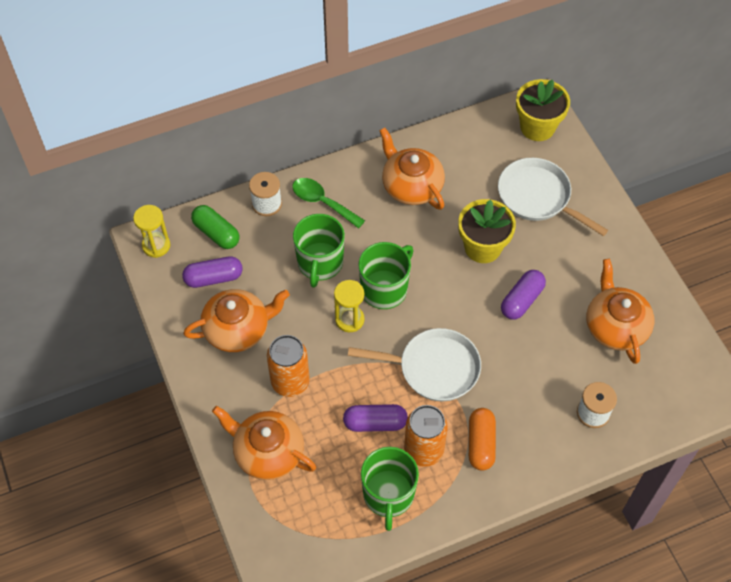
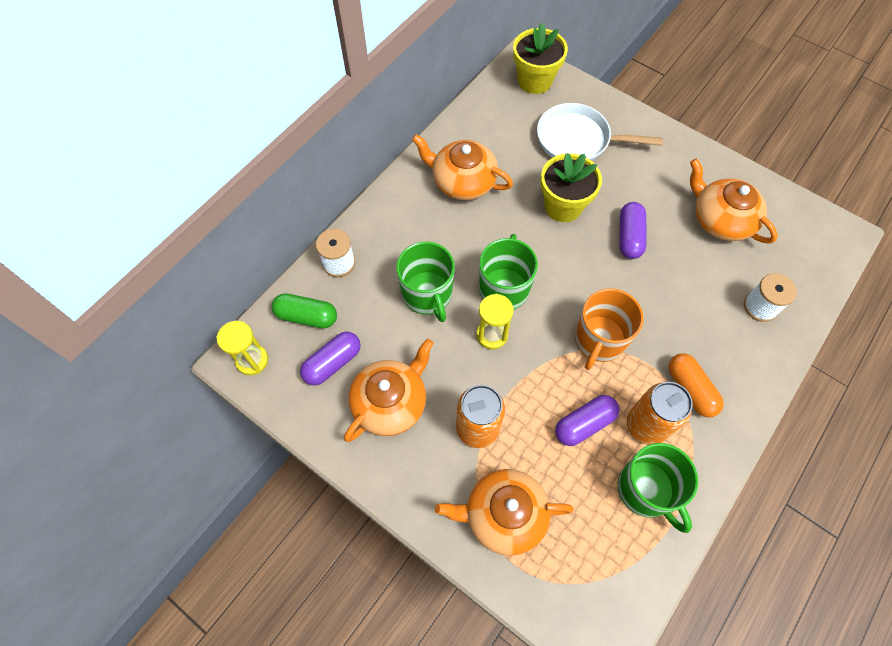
camera: 30 degrees left, 5 degrees up
green spoon [292,178,365,229] -> none
white pan [348,328,481,401] -> orange mug [575,288,644,370]

